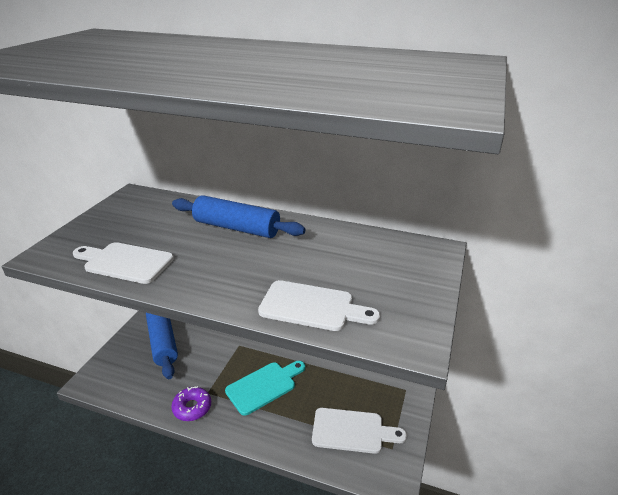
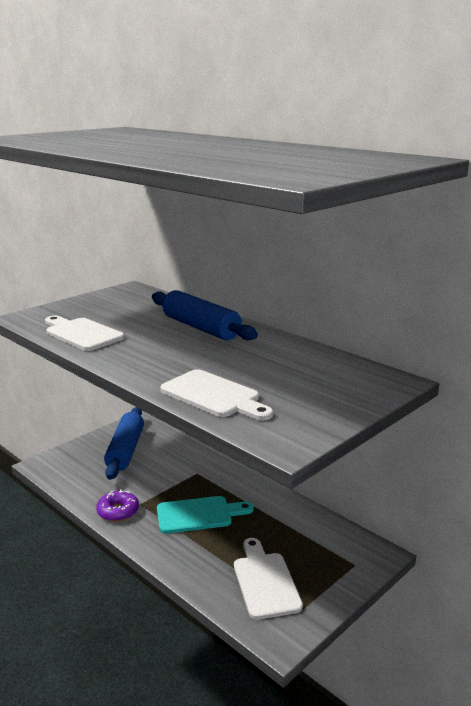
camera: 25 degrees right, 10 degrees down
white cutting board [312,408,407,454] -> white cutting board turned 135 degrees counterclockwise [234,538,303,620]

